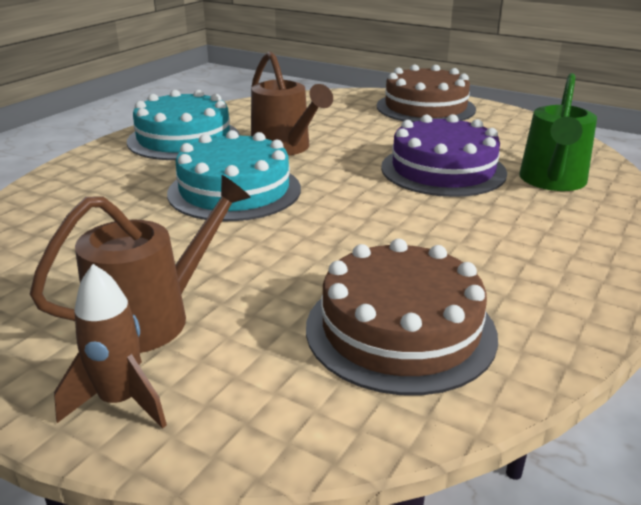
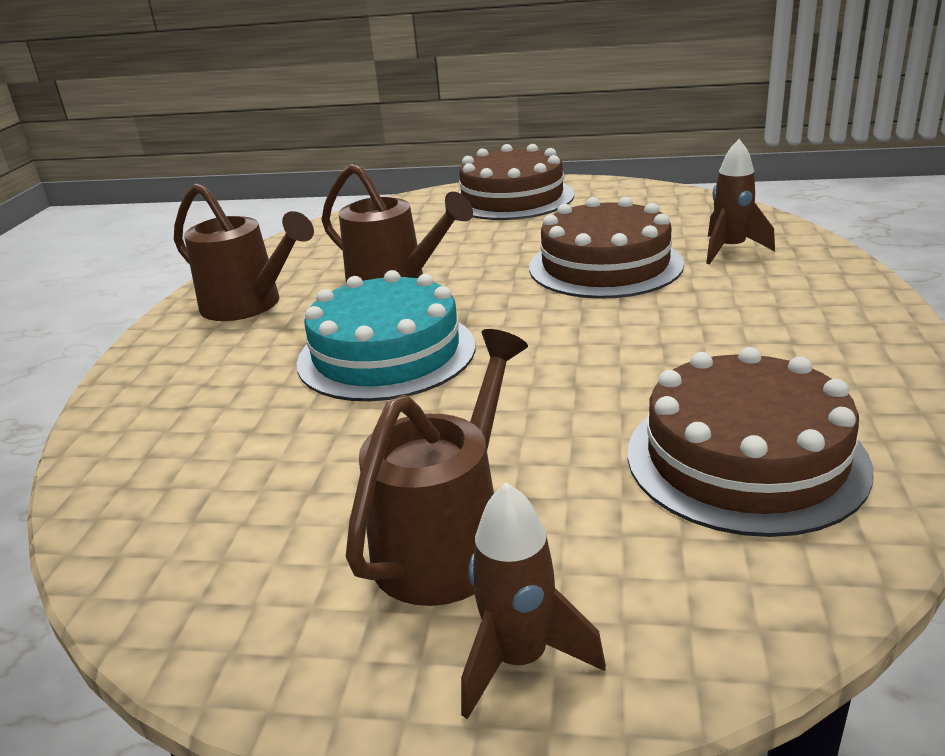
camera: 20 degrees left, 0 degrees up
turquoise cake [127,90,240,160] -> brown watering can [174,183,314,321]
purple cake [381,114,507,197] -> brown cake [529,197,684,299]
green watering can [519,73,597,191] -> brown rocket [706,139,775,264]

